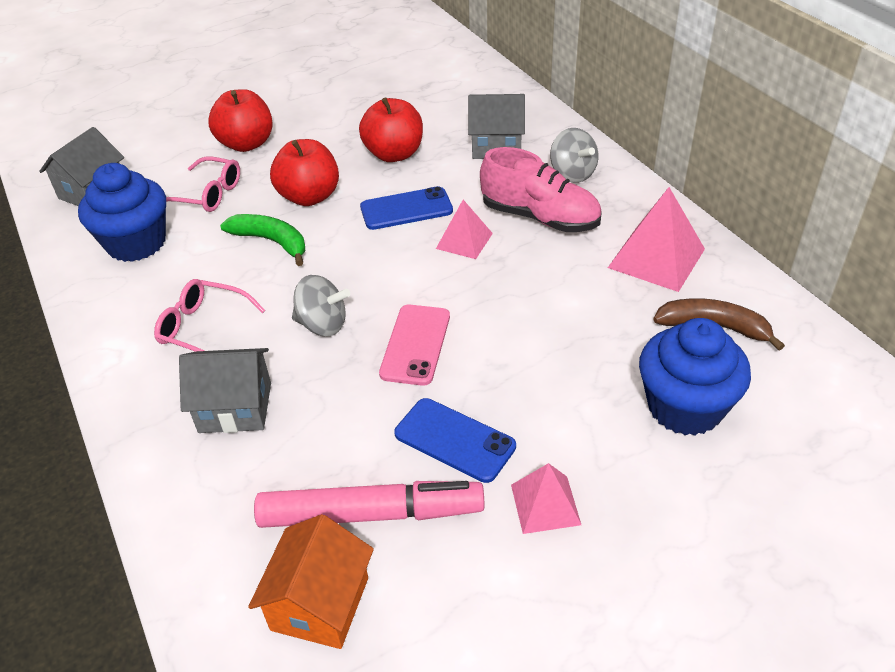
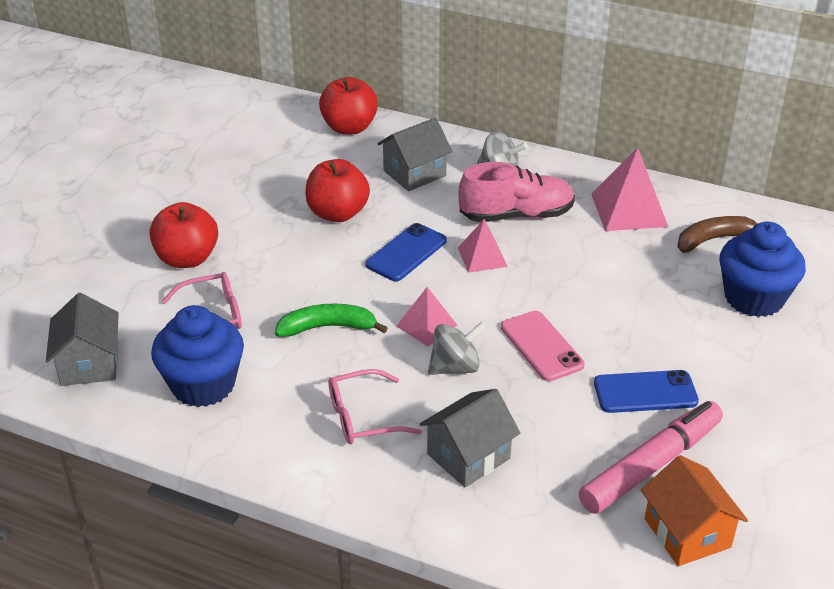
camera: 40 degrees left, 5 degrees down
red apple [270,139,339,206] -> red apple moved to [319,77,378,135]
pink pyramid [511,463,581,534] -> pink pyramid moved to [396,287,458,347]

